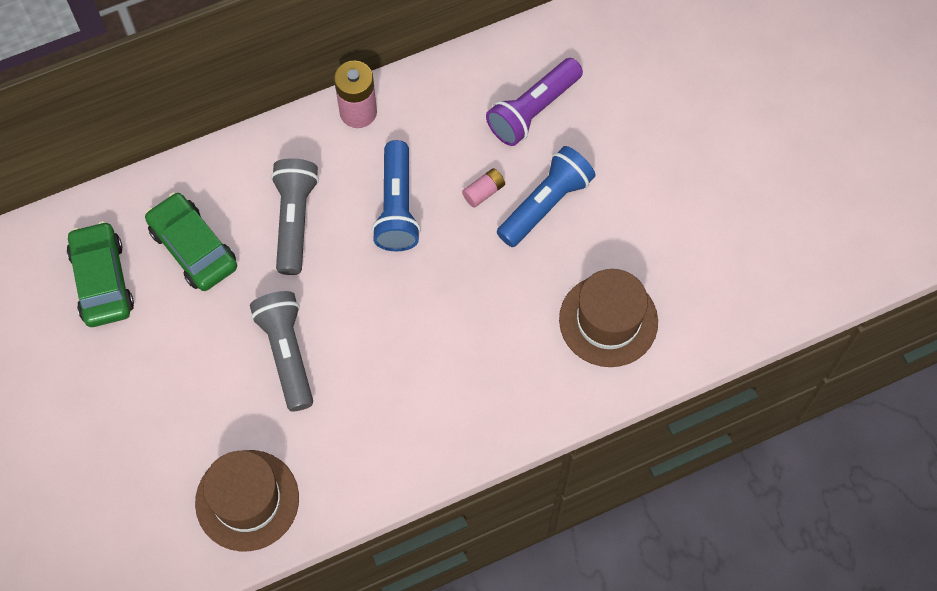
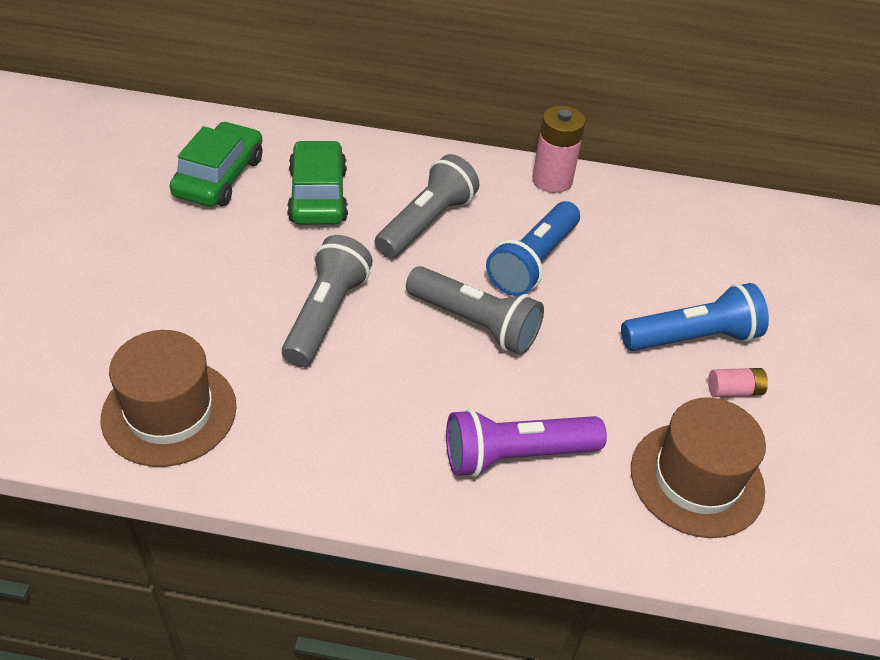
camera: 30 degrees right, 20 degrees down
pink battery [462,168,505,208] -> pink battery moved to [708,368,768,397]
purple flashlight [486,58,583,146] -> purple flashlight moved to [446,408,607,477]
none -> grey flashlight [406,266,544,355]

